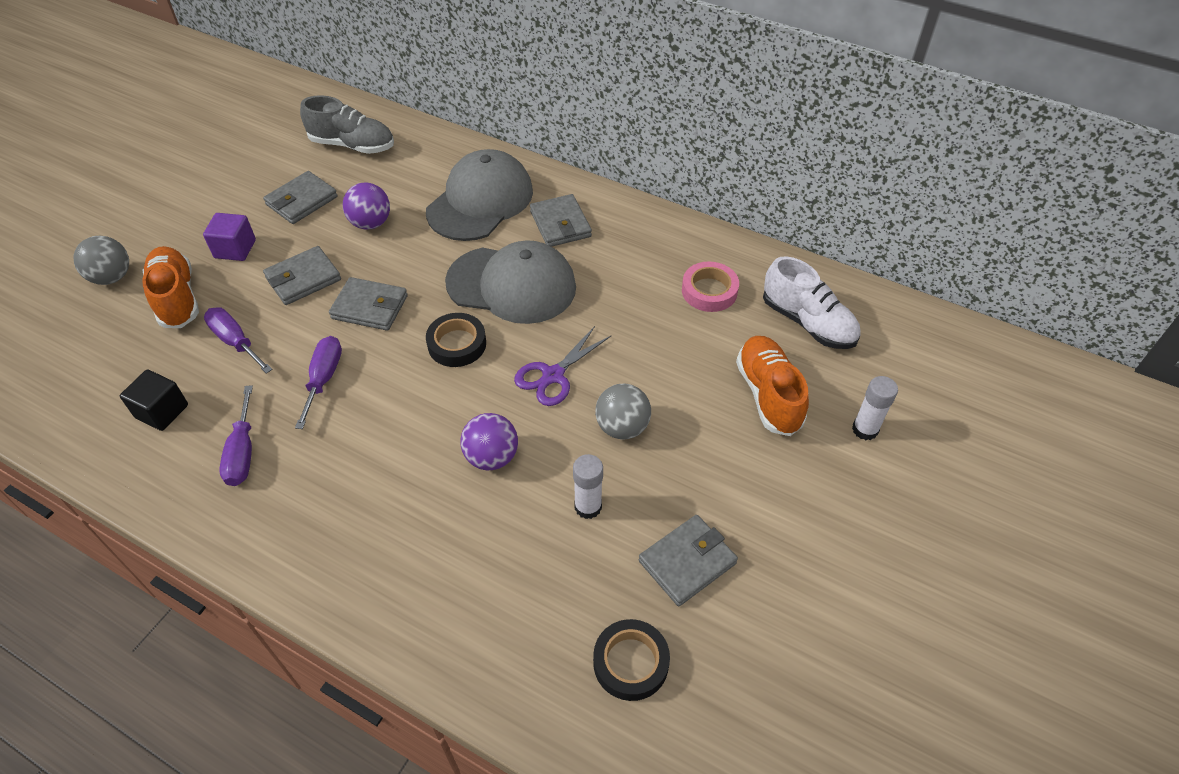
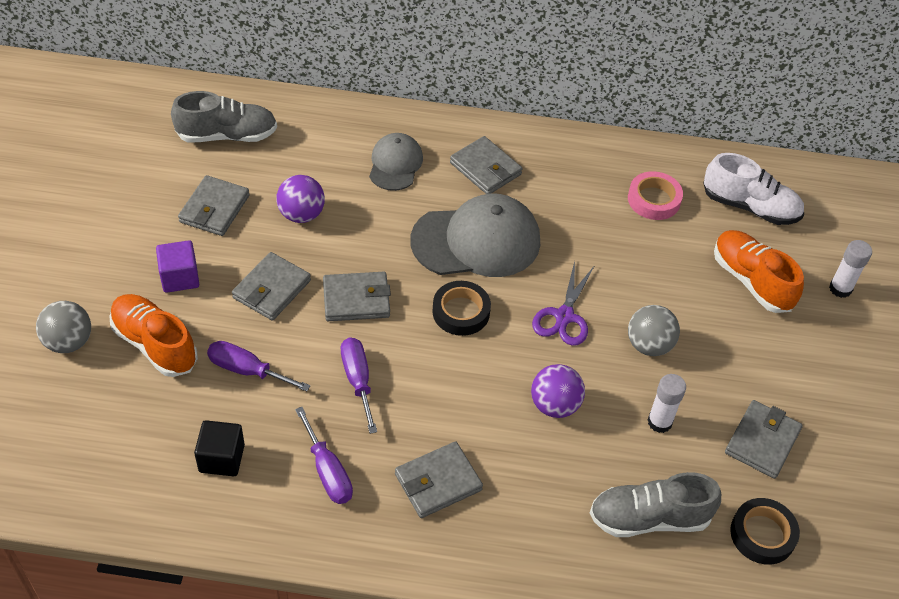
camera: 25 degrees left, 0 degrees up
grey cap [426,149,533,241] -> grey cap [369,133,423,191], size x0.57
none -> grey wallet [395,441,483,518]
none -> grey shoe [590,472,721,537]

